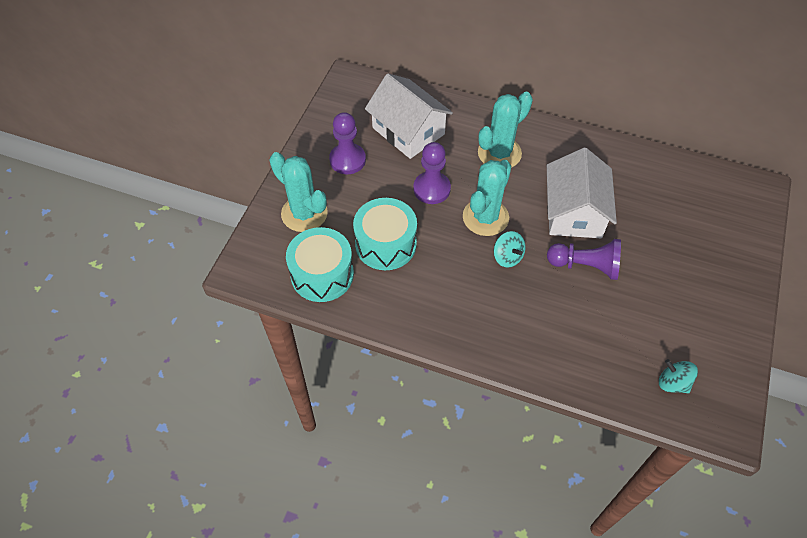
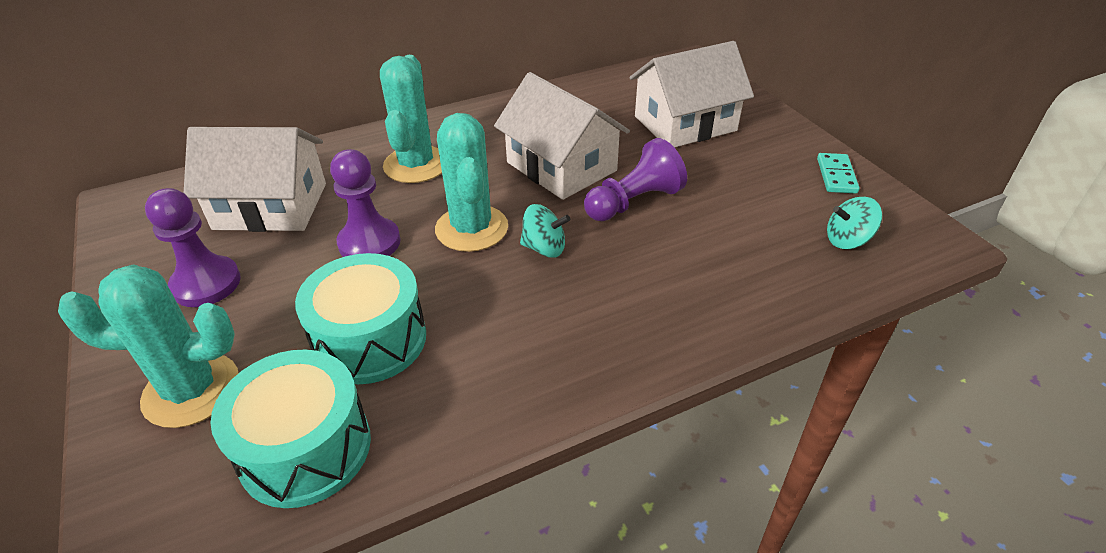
camera: 45 degrees left, 15 degrees down
none -> white house [629,41,754,148]
none -> turquoise domino [817,153,860,194]

